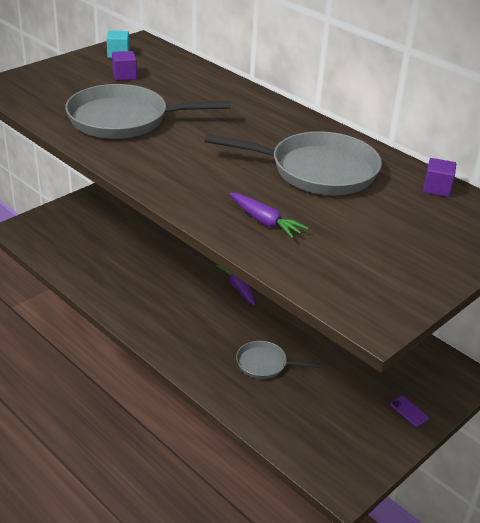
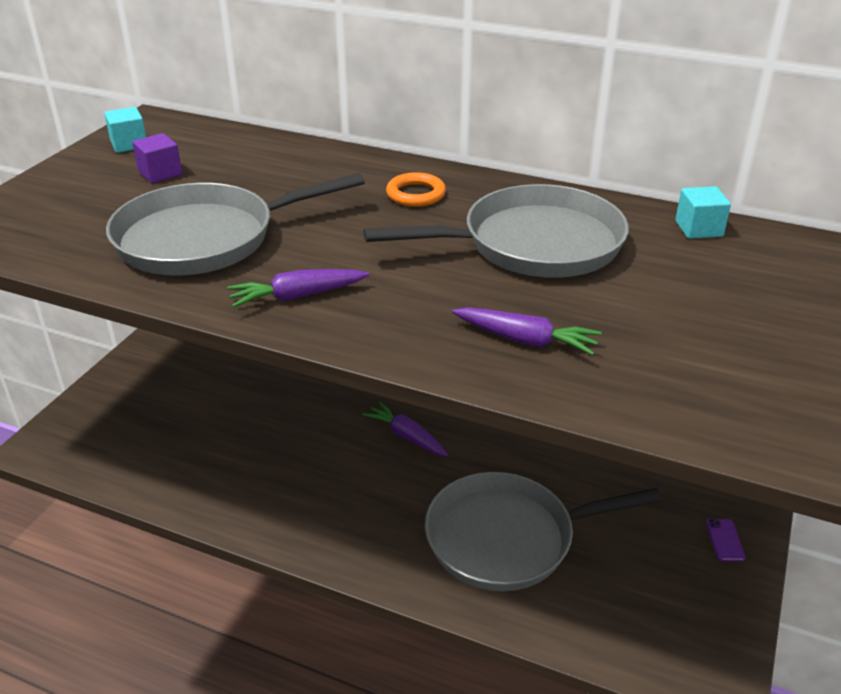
camera: 20 degrees left, 0 degrees up
grey pan [236,341,320,379] -> grey pan [425,472,662,591], size x1.96
purple phone [390,396,429,427] -> purple phone turned 60 degrees clockwise [706,519,745,561]
purple cube [423,158,456,197] -> turquoise cube [675,186,731,239]
none -> purple carrot [227,269,370,307]
none -> orange ring [386,172,446,207]

